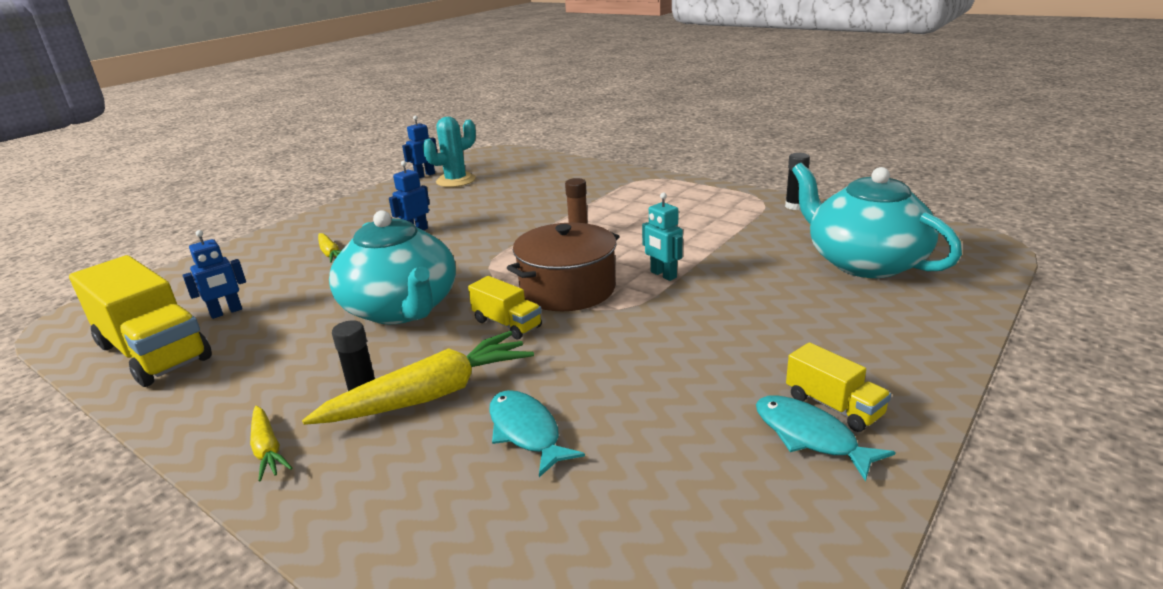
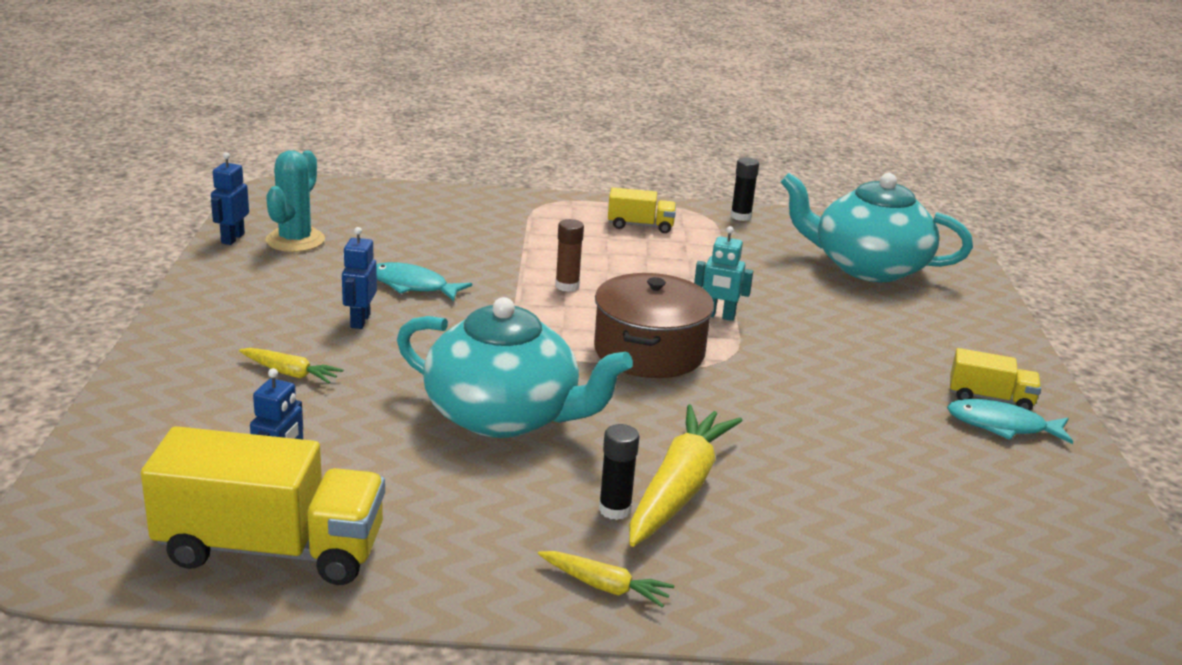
camera: 40 degrees left, 0 degrees up
yellow truck [468,276,542,339] -> yellow truck moved to [608,187,676,233]
turquoise fish [489,390,585,477] -> turquoise fish moved to [376,262,472,301]

